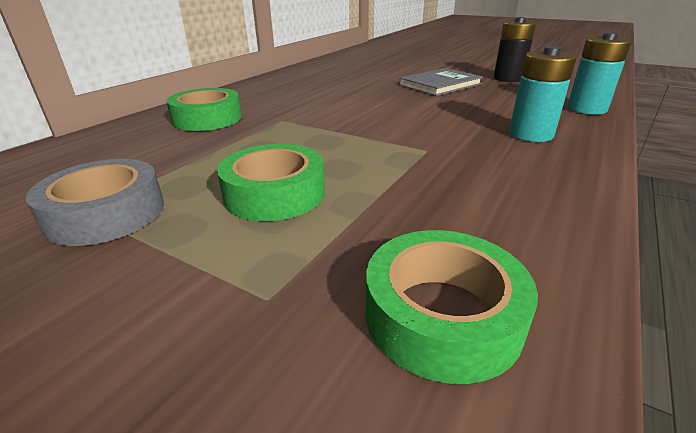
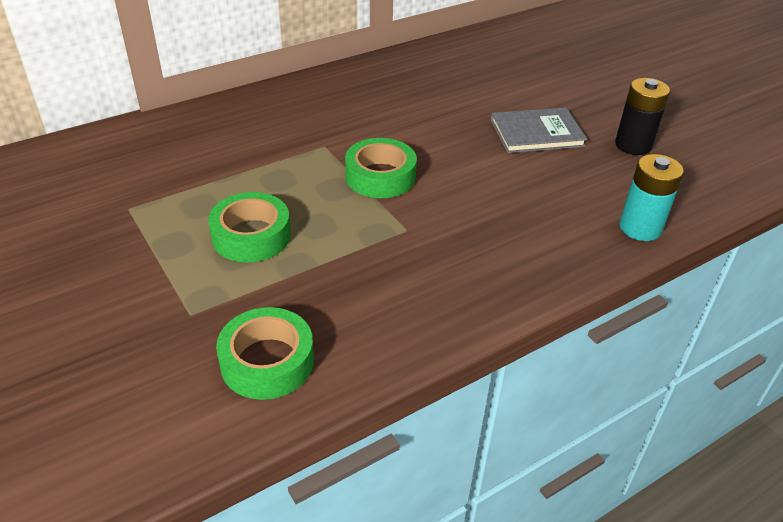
camera: 25 degrees right, 10 degrees up
grey tape [26,159,164,246] -> none
green tape [166,88,242,131] -> green tape moved to [345,138,417,198]
turquoise battery [509,46,576,142] -> none

